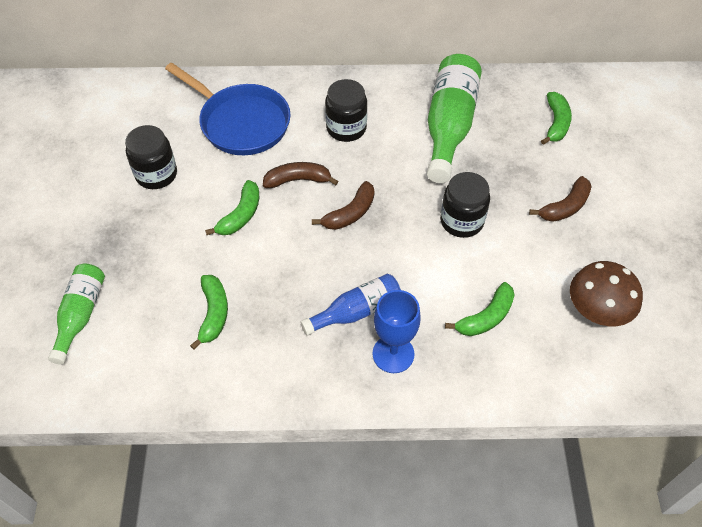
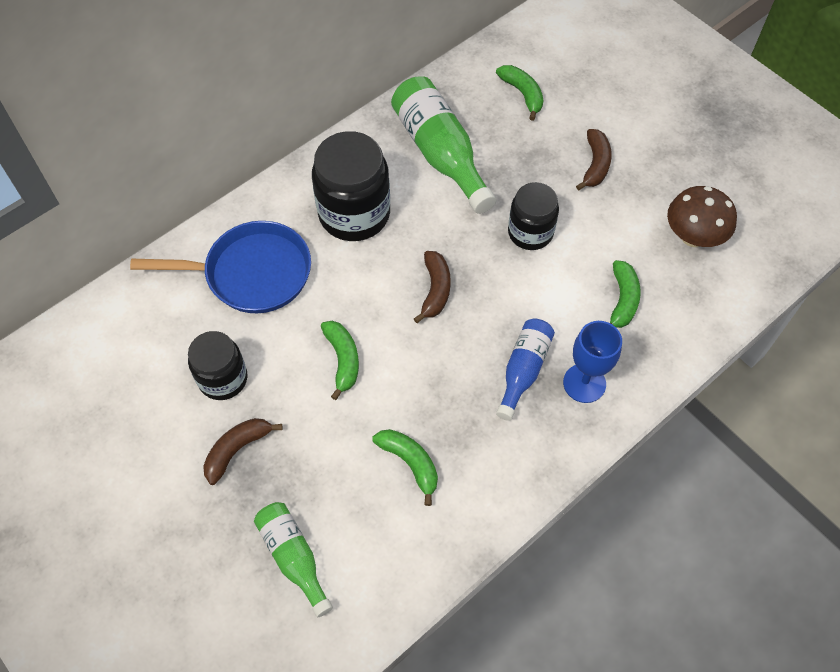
camera: 40 degrees left, 5 degrees up
brown banana [263,162,338,188] -> brown banana moved to [203,418,283,485]
black jar [325,79,367,142] -> black jar [312,131,390,241], size x1.59

